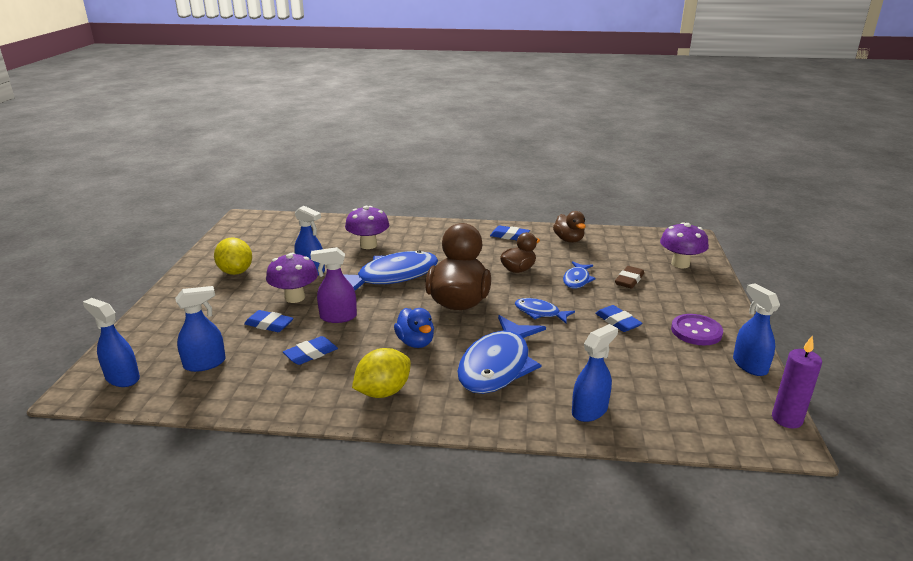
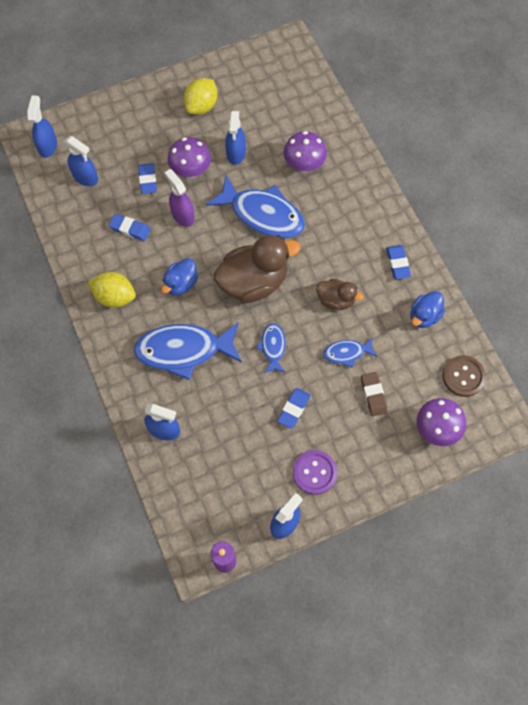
camera: 60 degrees right, 40 degrees up
brown duck [553,211,586,243] -> blue duck [411,291,445,328]
brown eraser [615,266,644,289] -> brown eraser turned 75 degrees clockwise [361,372,387,416]
none -> brown button [443,355,486,397]

